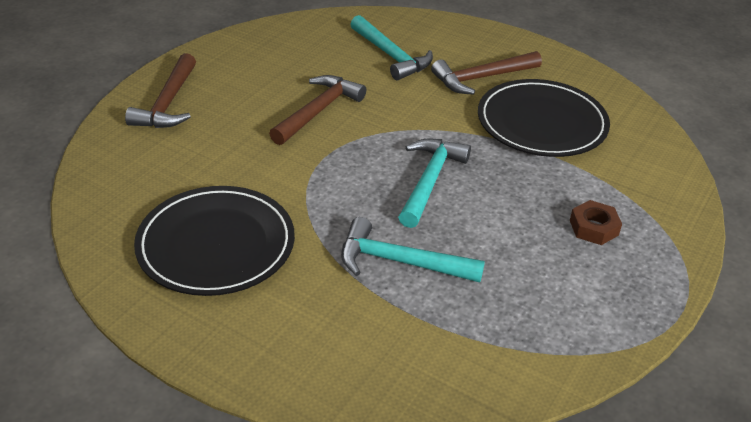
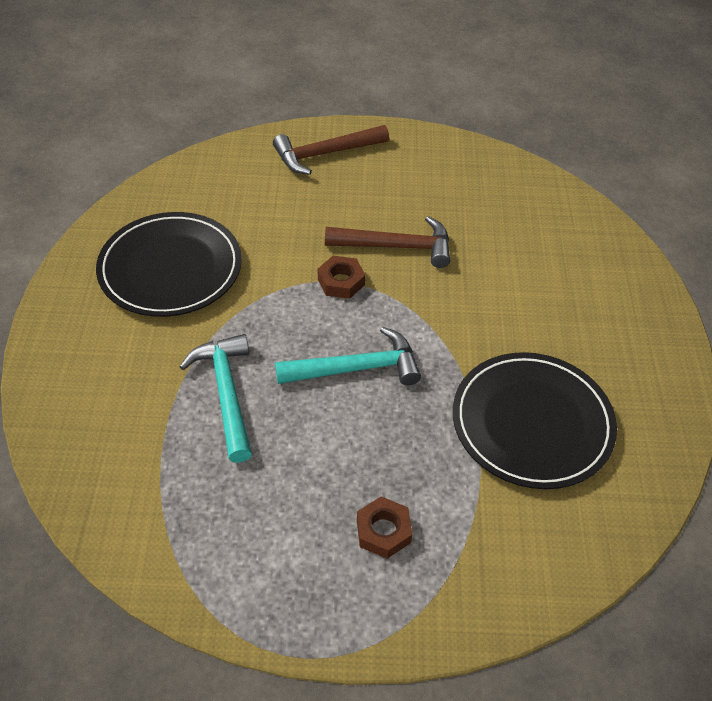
camera: 60 degrees right, 10 degrees up
turquoise hammer [350,15,433,81] -> none
brown hammer [431,51,542,95] -> none
none -> brown nut [318,256,365,299]

